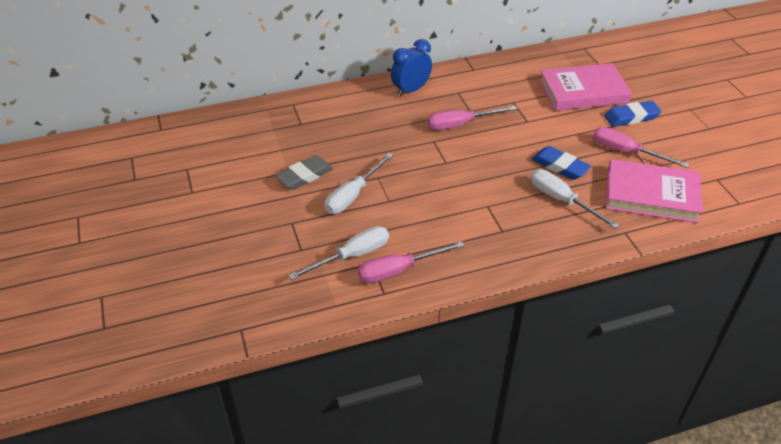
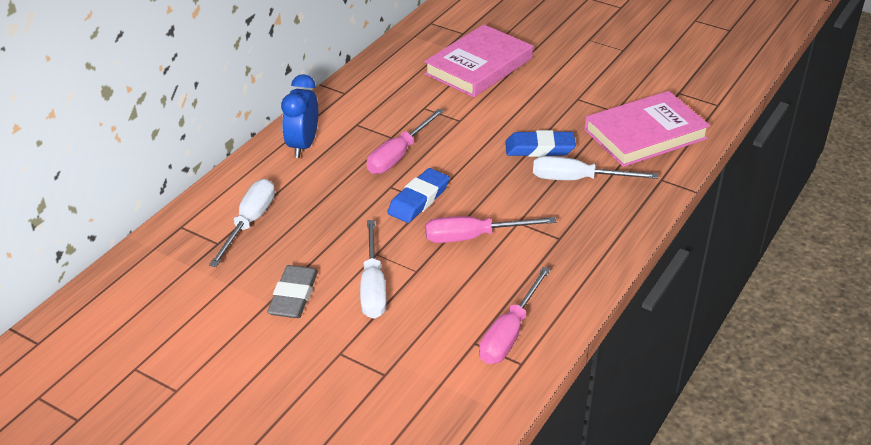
camera: 40 degrees left, 5 degrees down
white screwdriver [288,226,389,280] -> white screwdriver moved to [209,179,275,267]
pink screwdriver [593,127,690,168] -> pink screwdriver moved to [425,216,556,243]
blue eraser [604,101,661,127] -> blue eraser moved to [387,168,450,223]

